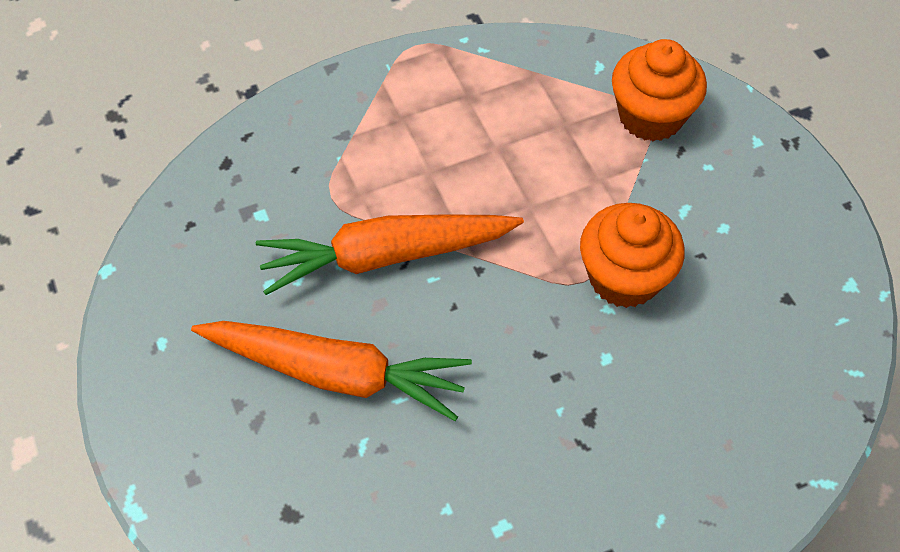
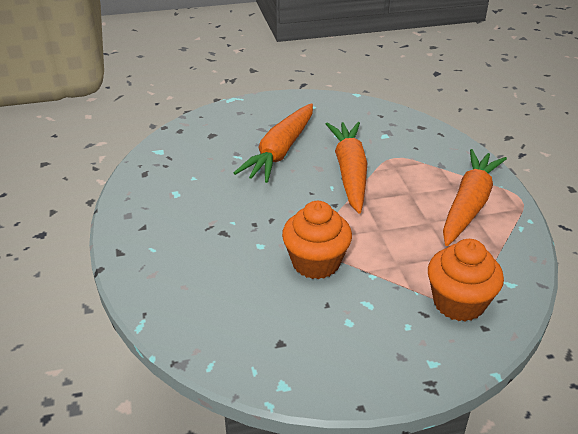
camera: 100 degrees right, 20 degrees down
none -> orange carrot [443,149,507,246]

